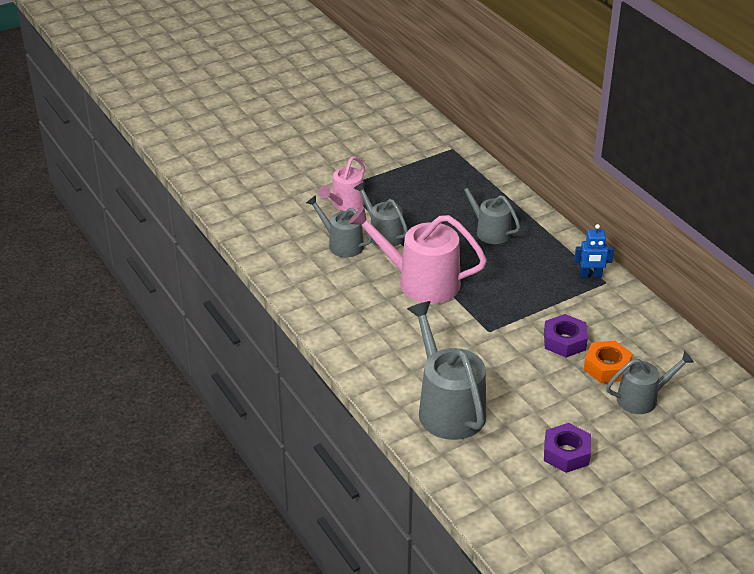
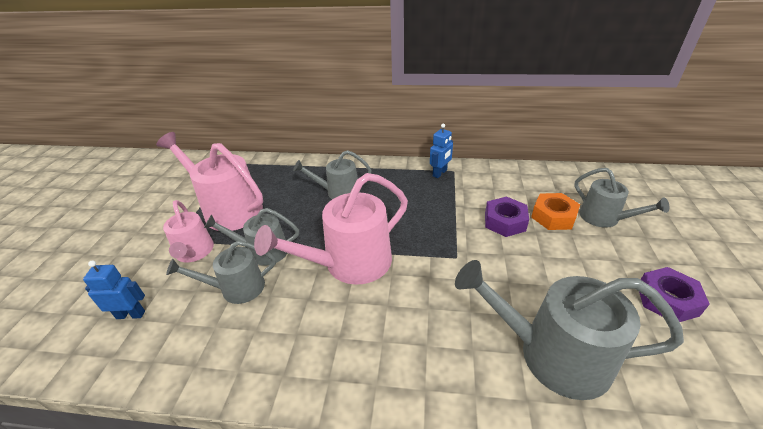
camera: 50 degrees left, 0 degrees up
grey watering can [606,351,694,414] -> grey watering can turned 120 degrees clockwise [574,168,669,228]
none -> blue robot [83,261,145,319]
none -> pink watering can [156,132,263,231]

